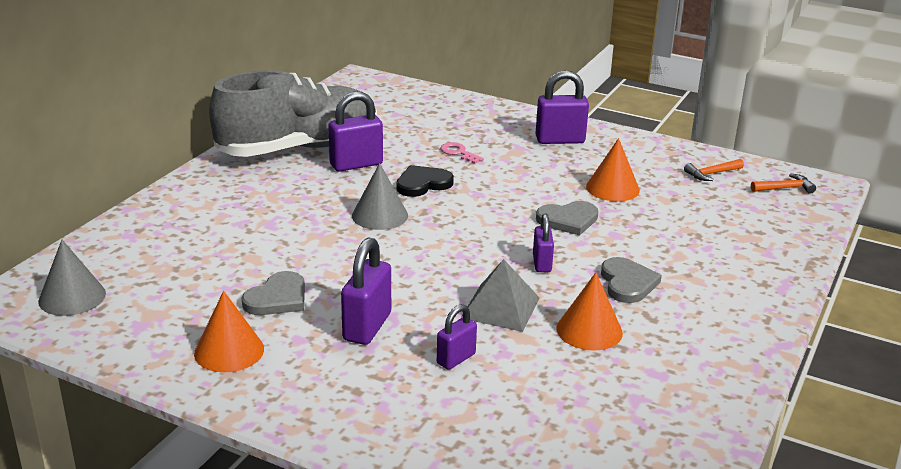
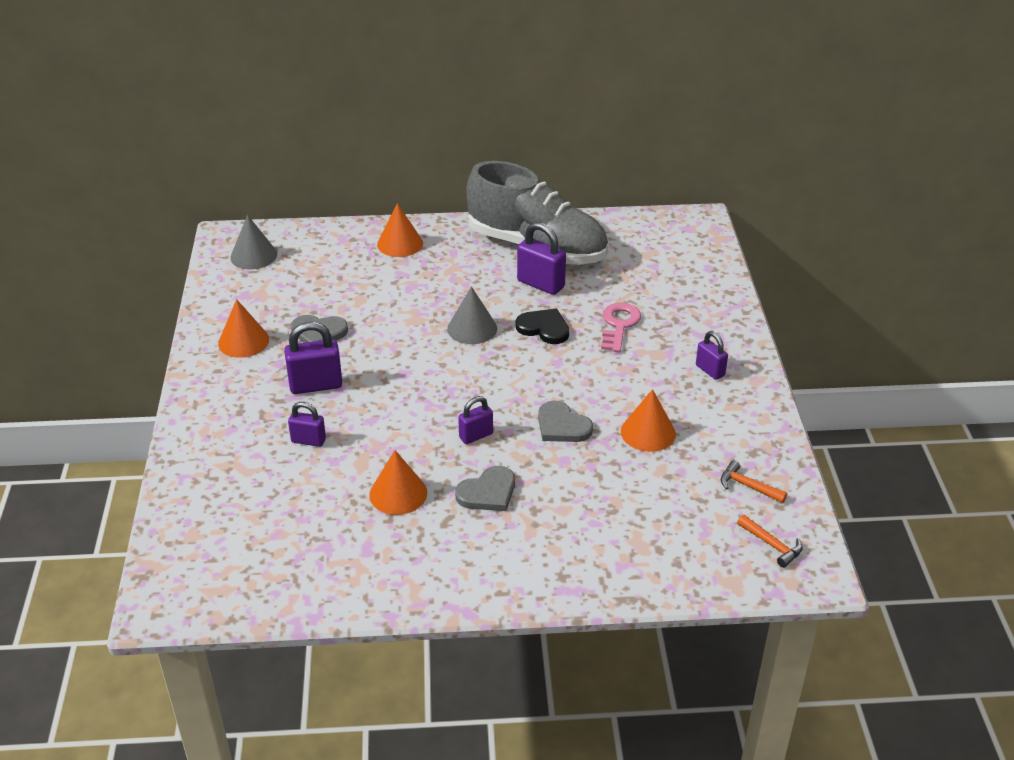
camera: 60 degrees right, 10 degrees up
pink key [440,142,484,164] -> pink key [601,303,641,352], size x1.55
grey pyramid [461,259,540,332] -> none
purple padlock [535,70,589,144] -> purple padlock [696,331,728,380], size x0.61
none -> orange cone [377,203,423,257]

